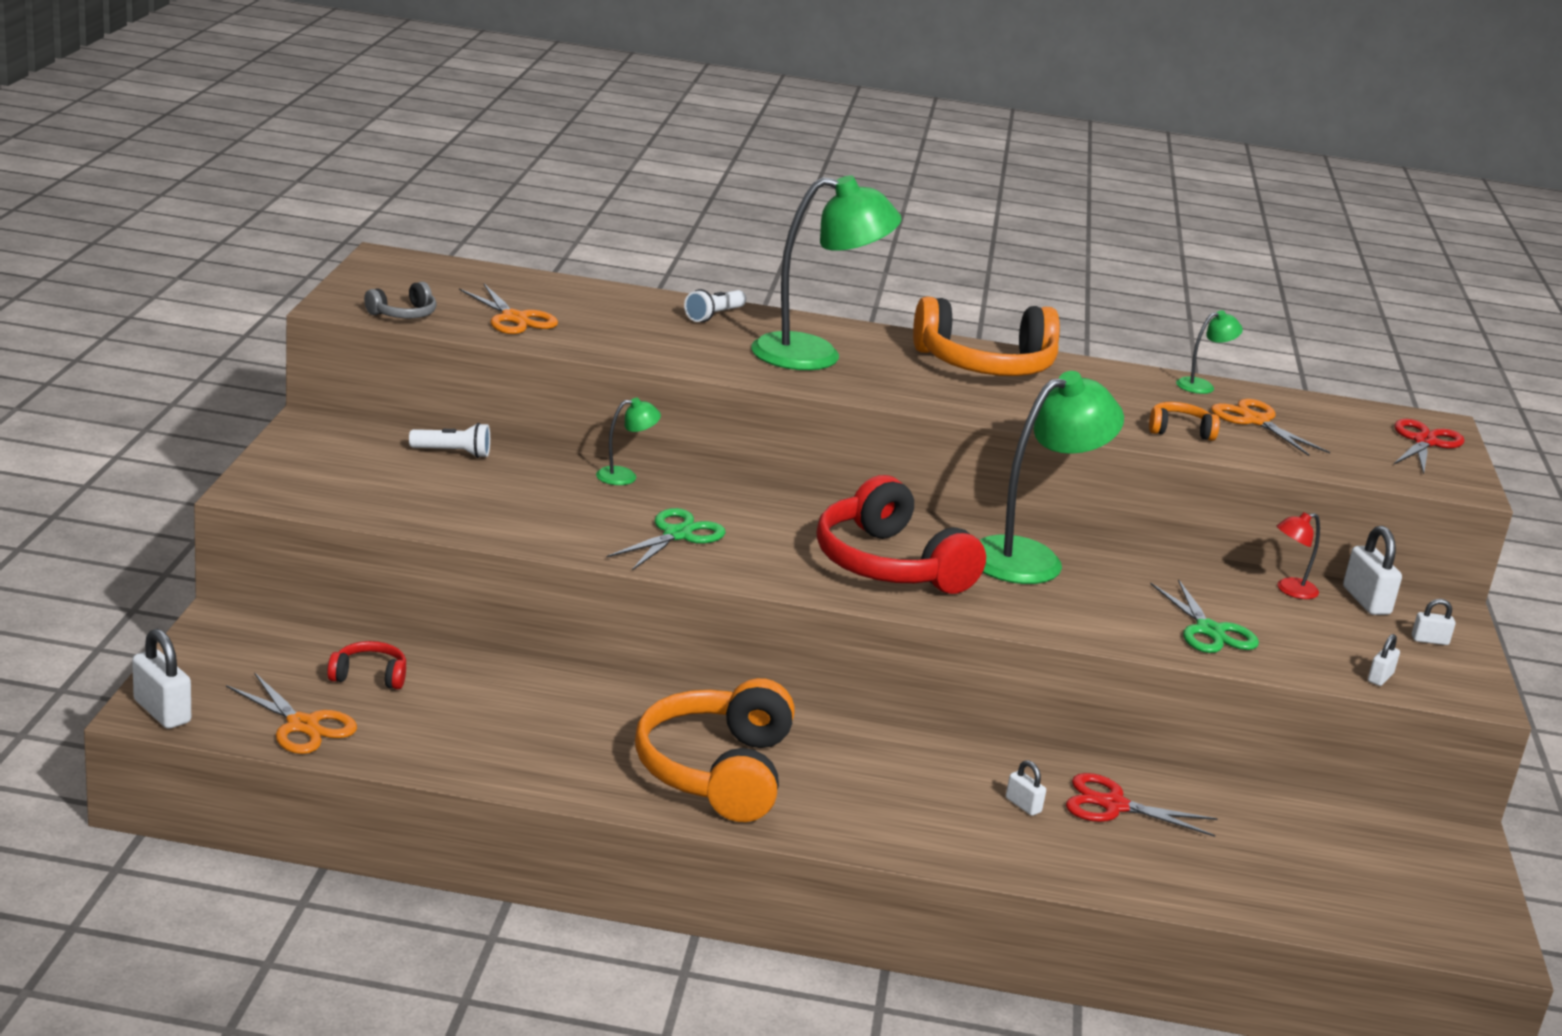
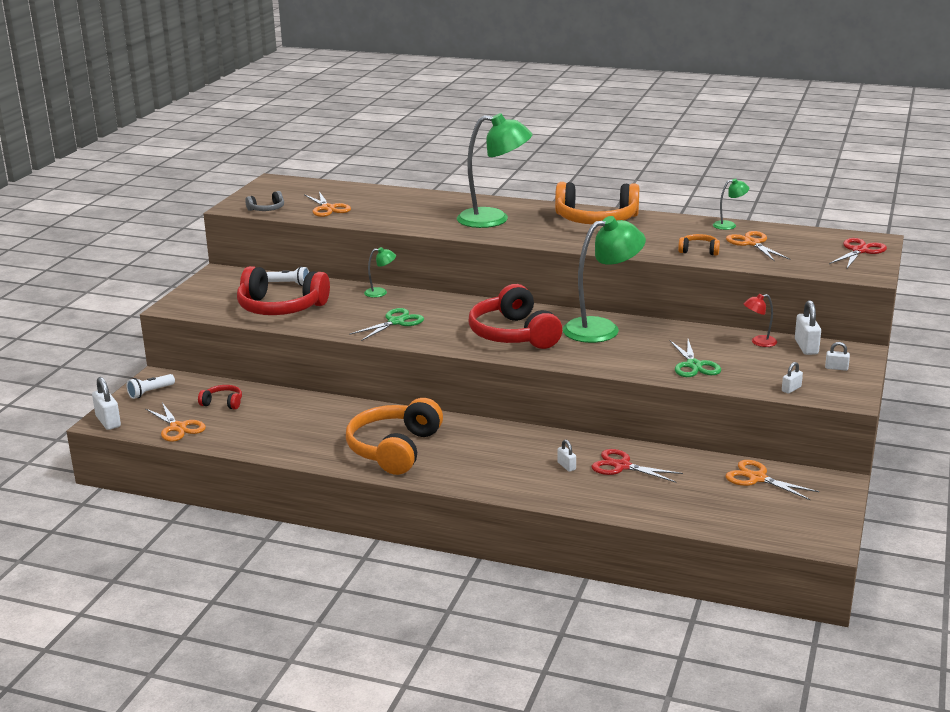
camera: 15 degrees right, 0 degrees up
white flashlight [684,289,746,322] -> white flashlight moved to [126,374,175,399]
none -> red headphones [237,266,330,315]
none -> orange scissors [726,460,819,500]

